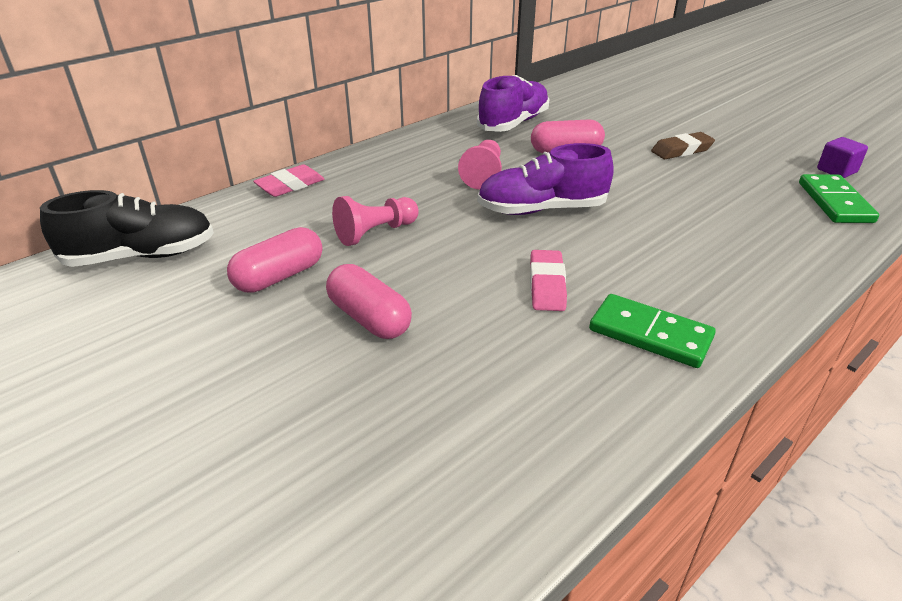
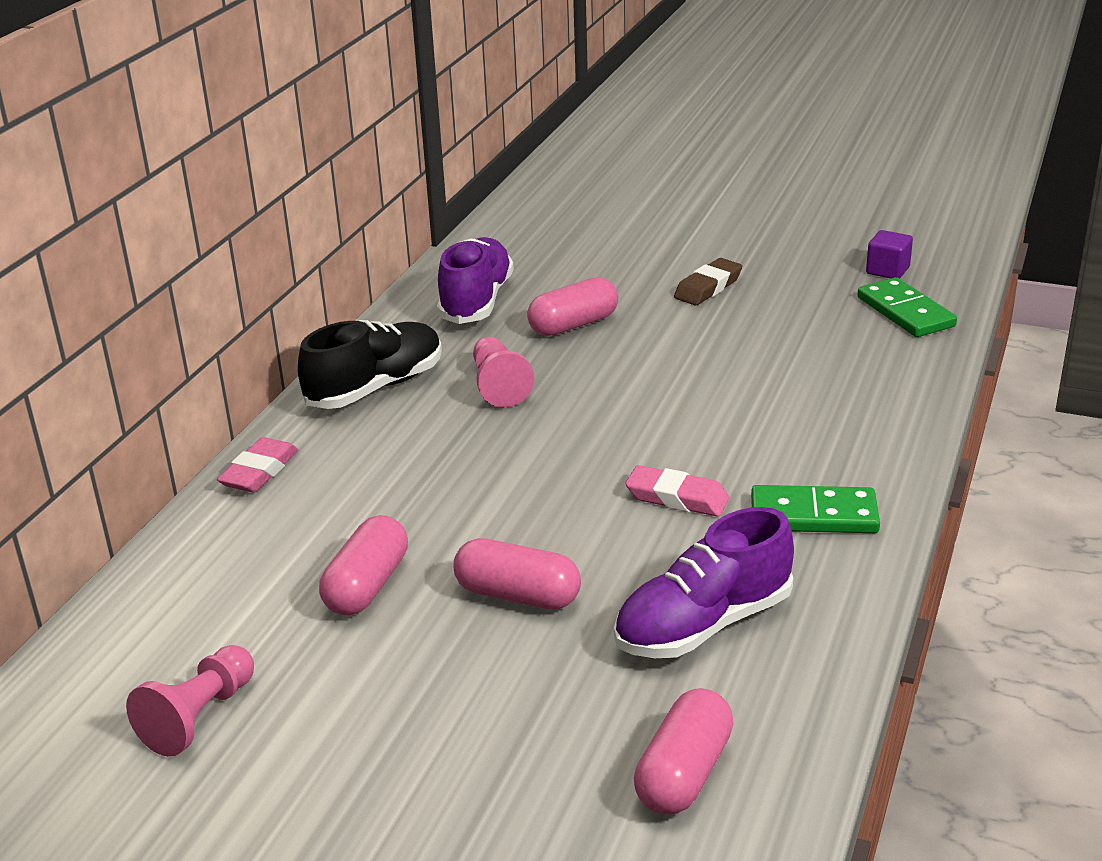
camera: 25 degrees left, 5 degrees down
black shoe [40,190,214,267] -> black shoe moved to [298,320,442,409]
pink pawn [332,196,419,246] -> pink pawn moved to [126,645,254,757]
purple shoe [477,143,614,215] -> purple shoe moved to [614,507,794,658]
pink eraser [530,250,567,311] -> pink eraser turned 45 degrees counterclockwise [625,465,730,517]
none -> pink capsule [634,688,734,815]

